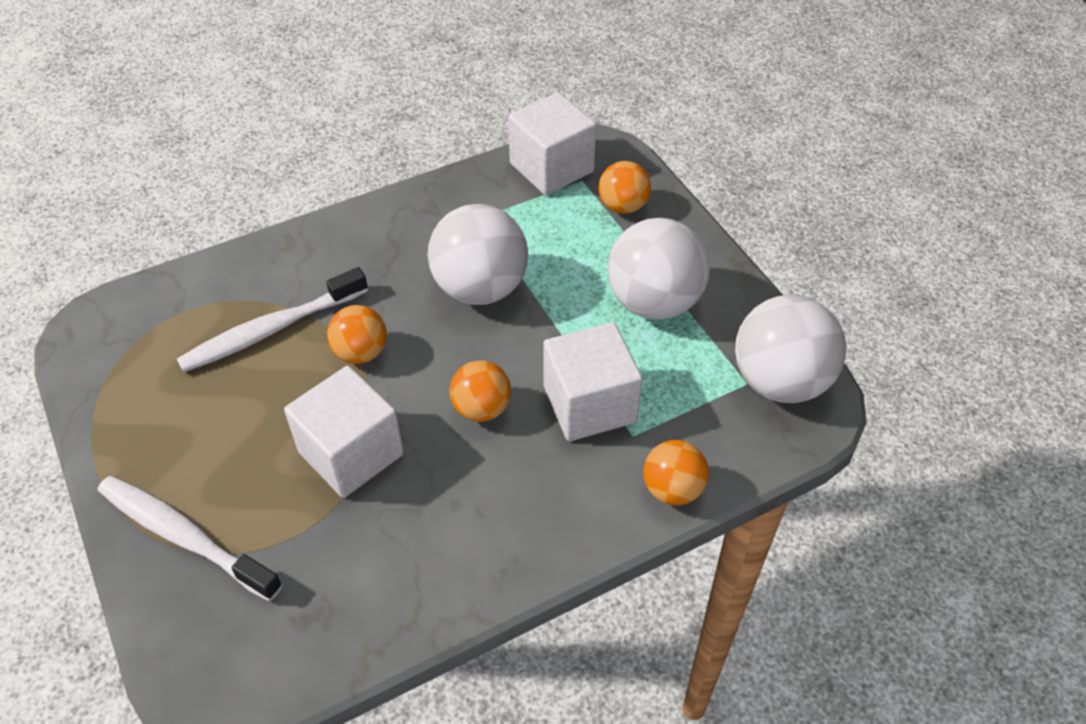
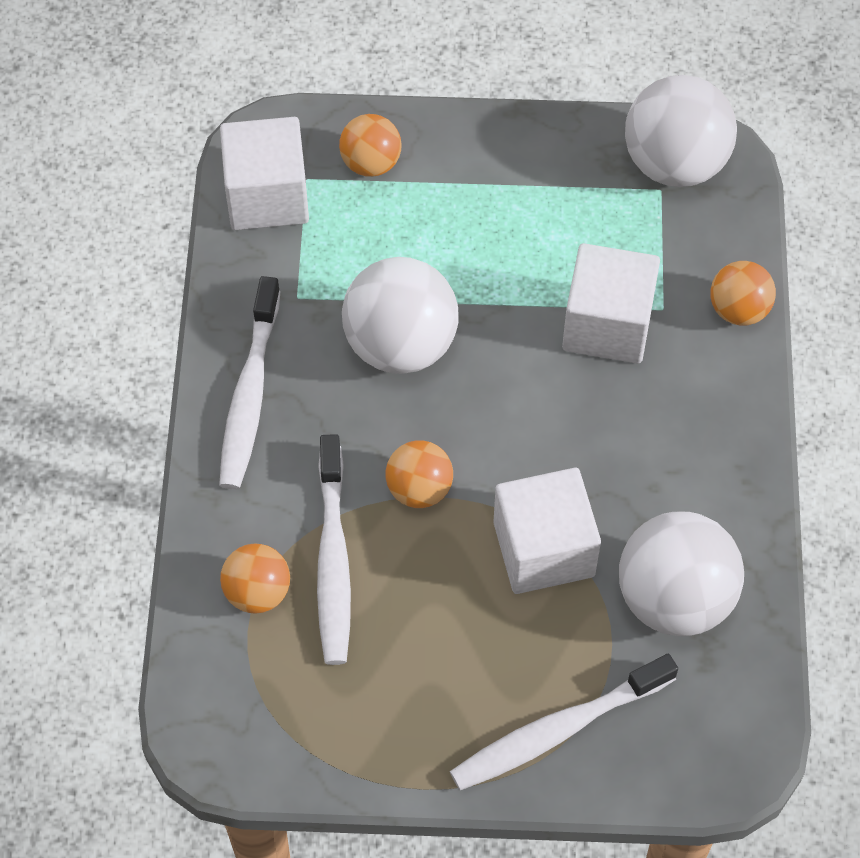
camera: 60 degrees left, 10 degrees up
orange ball [450,360,511,422] -> orange ball moved to [220,543,290,614]
white ball [608,218,710,320] -> white ball moved to [619,512,744,636]
none -> white toothbrush [219,276,280,490]

